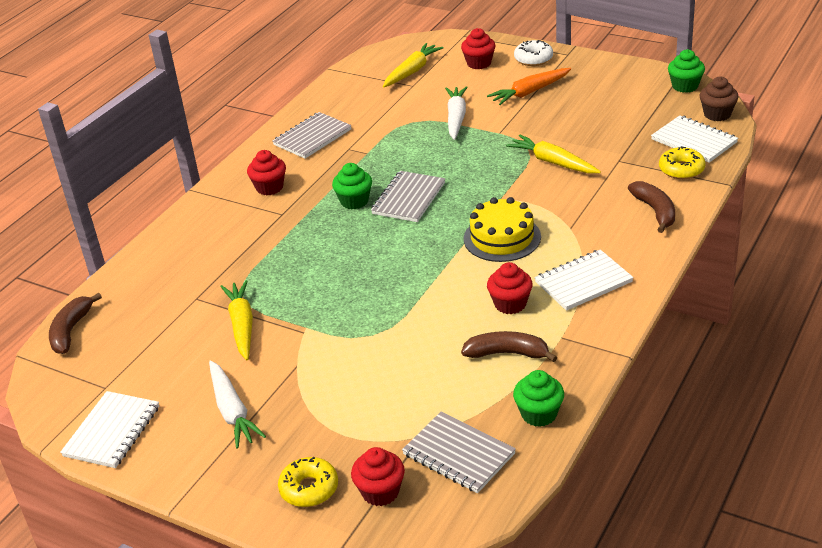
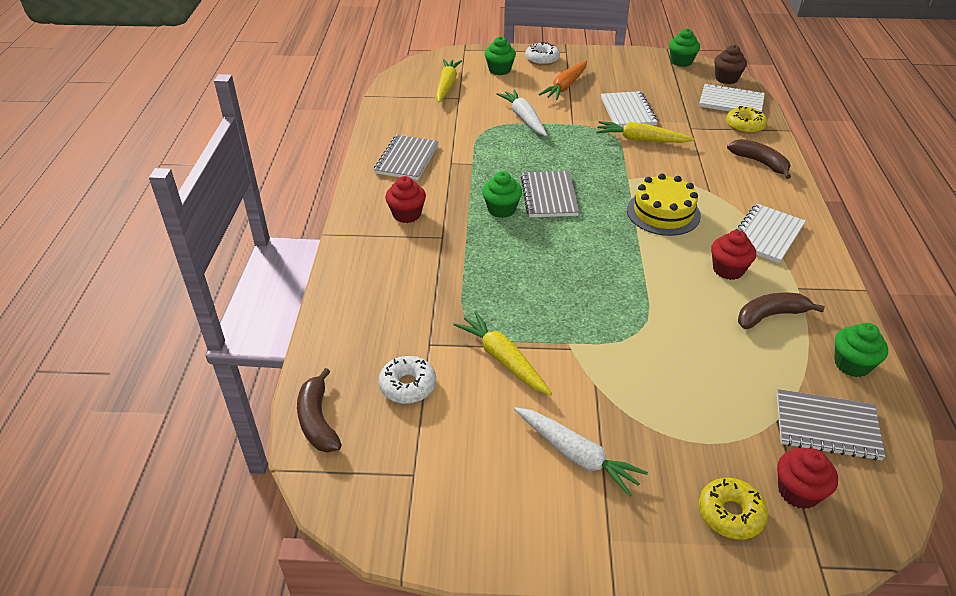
camera: 30 degrees left, 5 degrees up
white notebook [60,391,159,468] -> white notebook moved to [601,91,658,127]
red cupcake [461,28,495,69] -> green cupcake [485,36,516,75]
none -> white donut [378,356,436,404]

